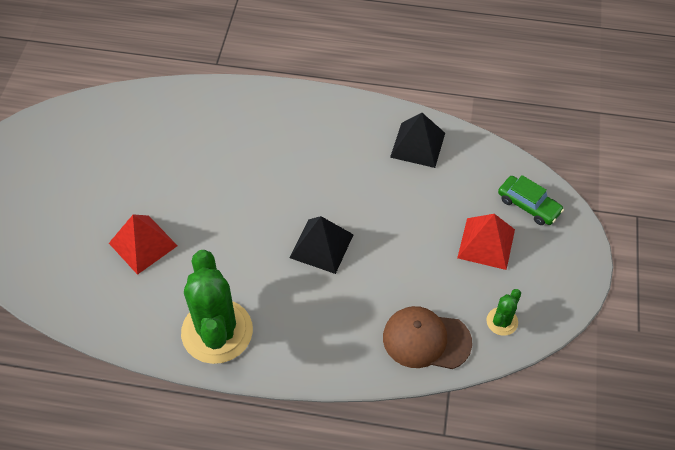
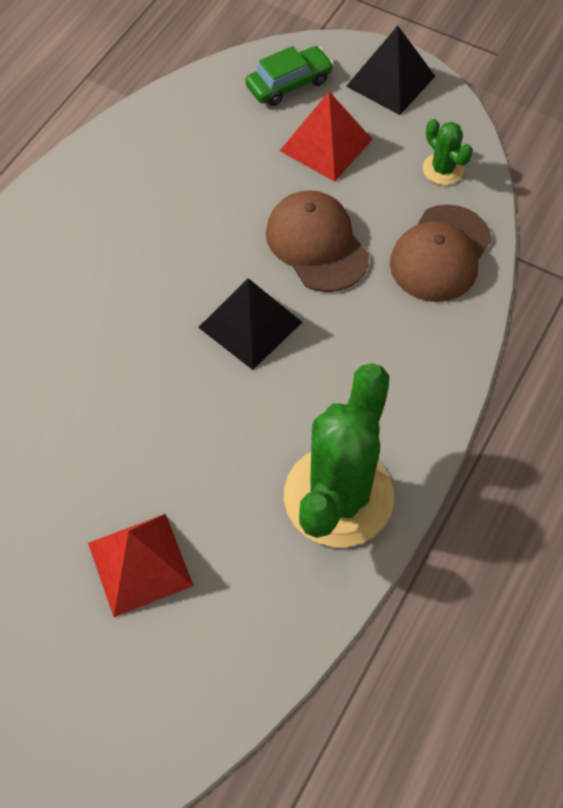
camera: 70 degrees left, 5 degrees up
green cactus [181,250,253,364] -> green cactus turned 75 degrees counterclockwise [284,363,394,547]
black pyramid [390,113,445,168] -> black pyramid moved to [346,26,435,115]
none -> brown cap [266,190,369,292]

